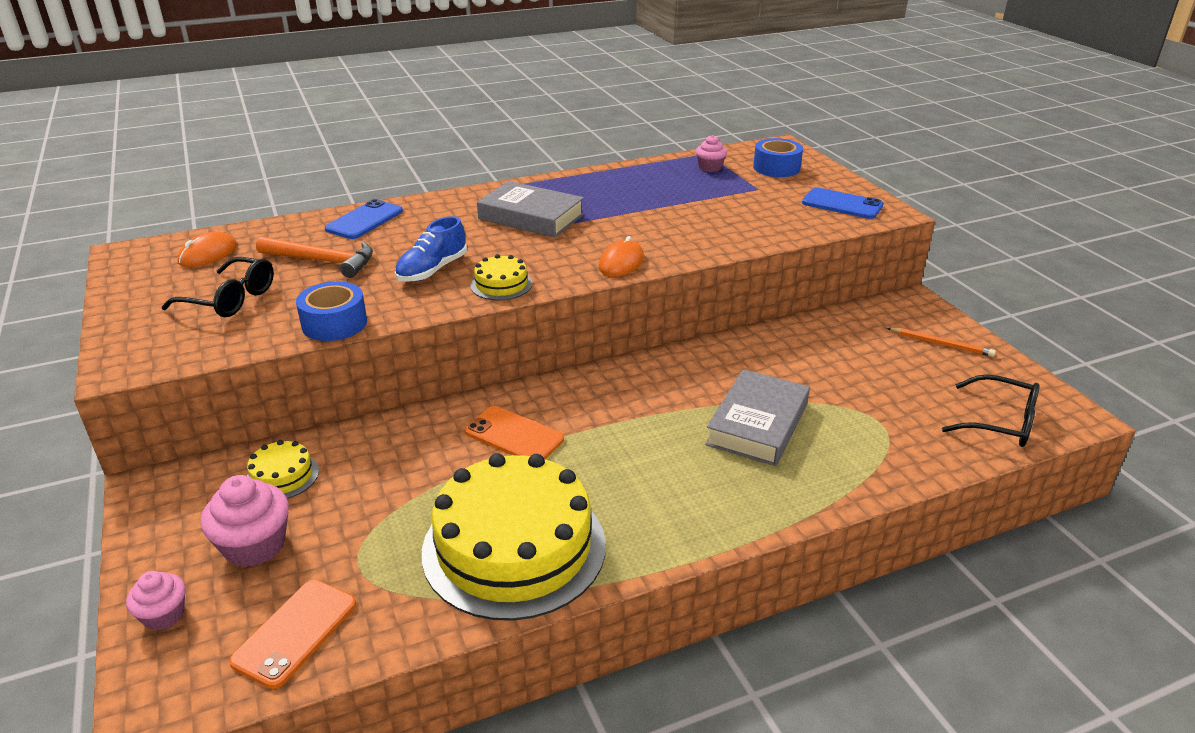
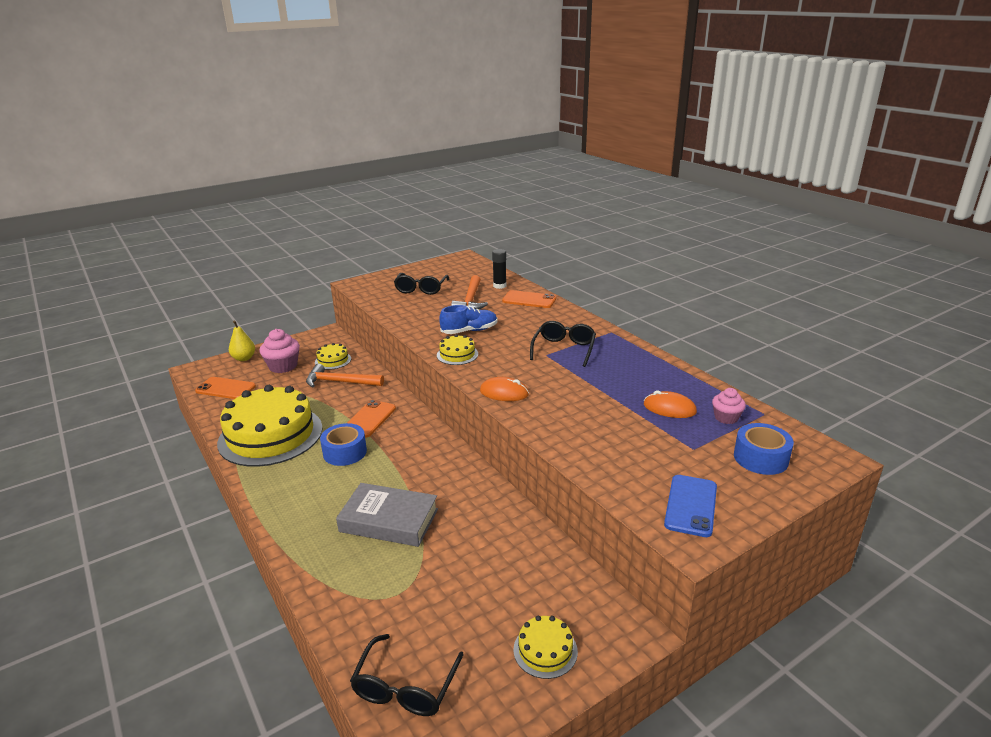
camera: 80 degrees right, 5 degrees down
pink cupcake [126,571,186,631] -> yellow pear [229,321,255,361]
orange mouse [177,232,237,267] -> orange mouse moved to [644,390,697,418]
blue tape [296,281,367,341] -> blue tape moved to [320,423,367,466]
blue phone [325,199,403,239] -> orange phone [502,290,556,308]
blue shoe [395,216,467,282] -> blue shoe turned 135 degrees clockwise [439,305,497,334]
grey book [477,181,584,238] -> black glasses [530,321,596,367]
orange pencil [887,328,996,357] -> yellow cake [513,616,578,679]
none -> orange hammer [306,364,384,388]
none -> black glue stick [492,249,507,289]

